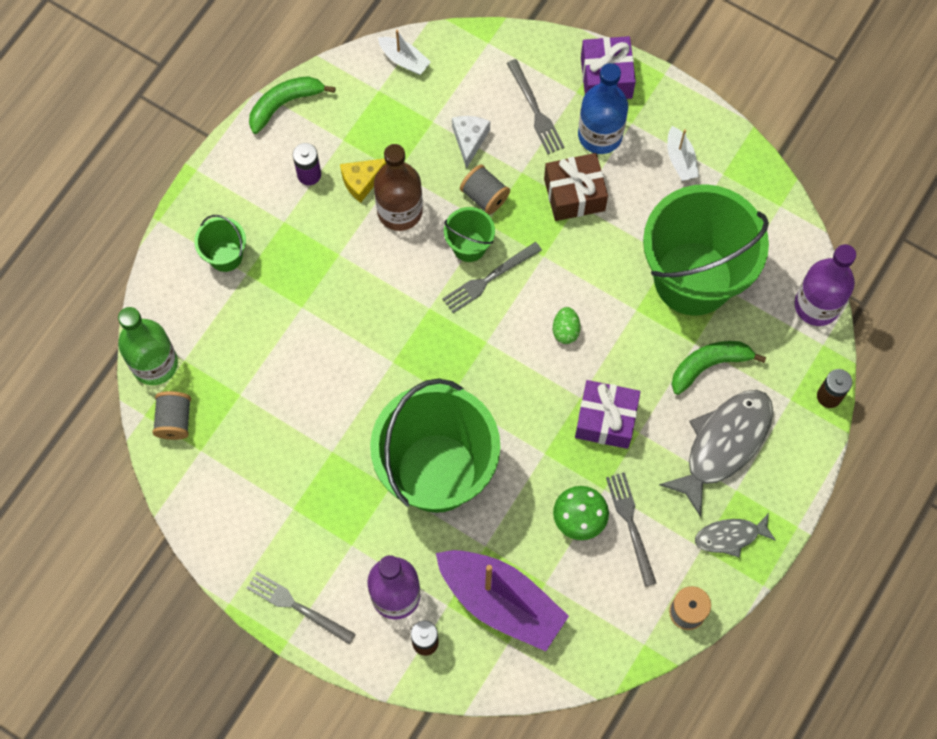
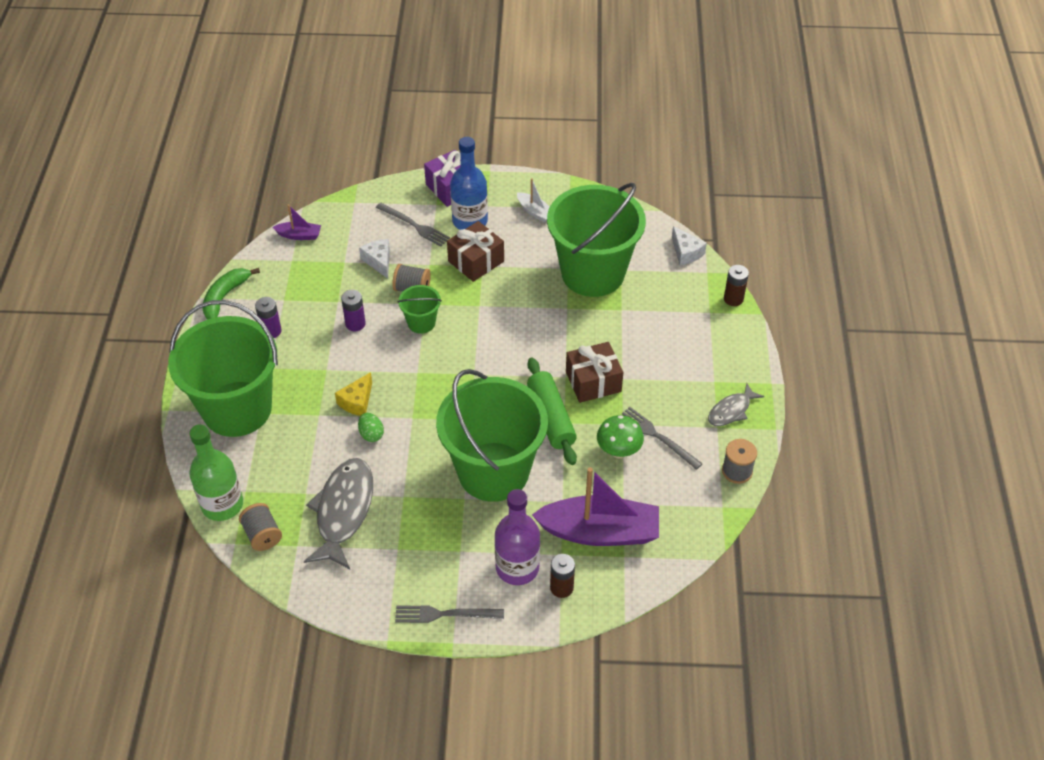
camera: 30 degrees left, 20 degrees down
green bucket [194,215,246,272] -> green bucket [168,300,278,437], size x2.34
yellow cheese [340,159,387,203] -> yellow cheese moved to [335,372,372,416]
brown bottle [374,144,423,231] -> purple battery [341,290,366,331]
white boat [378,30,431,75] -> purple boat [273,204,321,240]
grey fork [442,242,542,313] -> none
green egg [553,307,581,344] -> green egg moved to [358,413,384,442]
purple gift [575,380,641,449] -> brown gift [566,342,623,403]
grey fish [659,390,773,517] -> grey fish moved to [304,458,373,569]
green banana [671,341,766,395] -> none
purple bottle [795,244,856,326] -> white cheese [672,226,707,265]
none -> green rolling pin [527,357,577,465]

